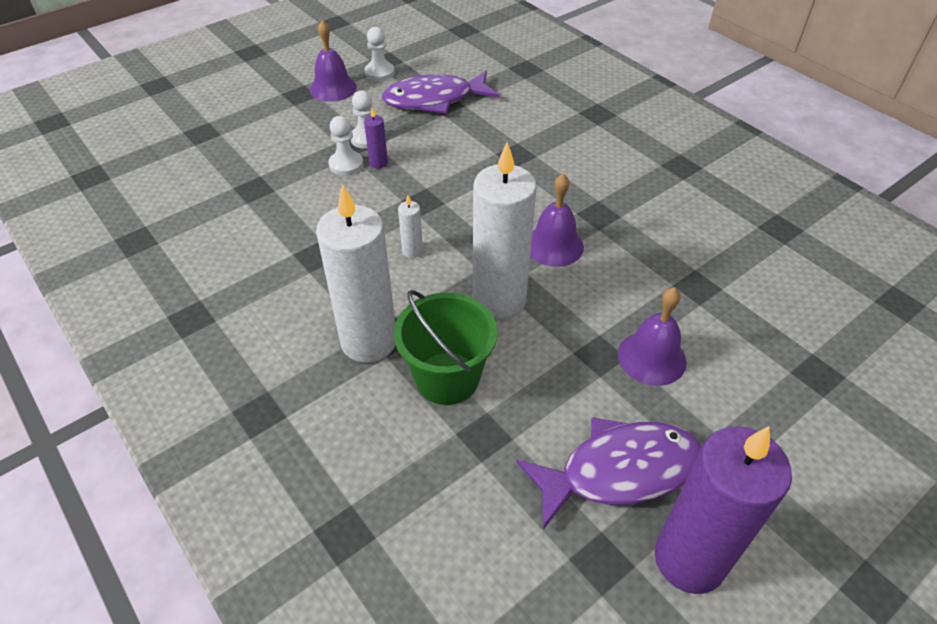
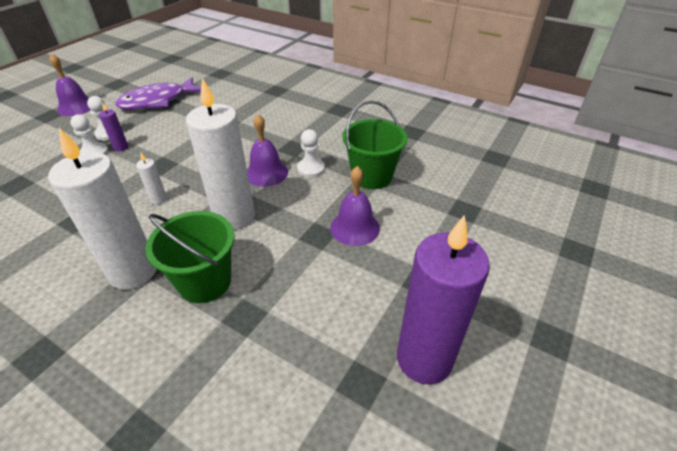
camera: 20 degrees left, 5 degrees down
white pawn [365,27,394,81] -> white pawn moved to [297,129,325,178]
purple fish [516,417,701,530] -> none
none -> green bucket [342,100,408,189]

